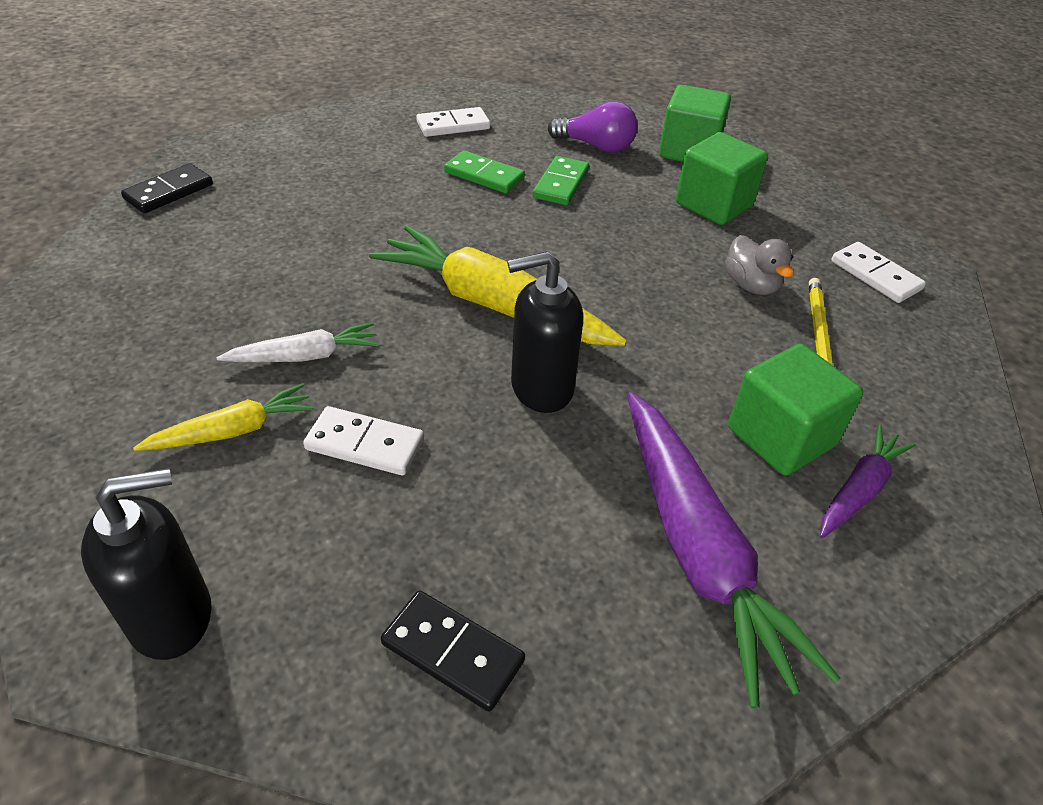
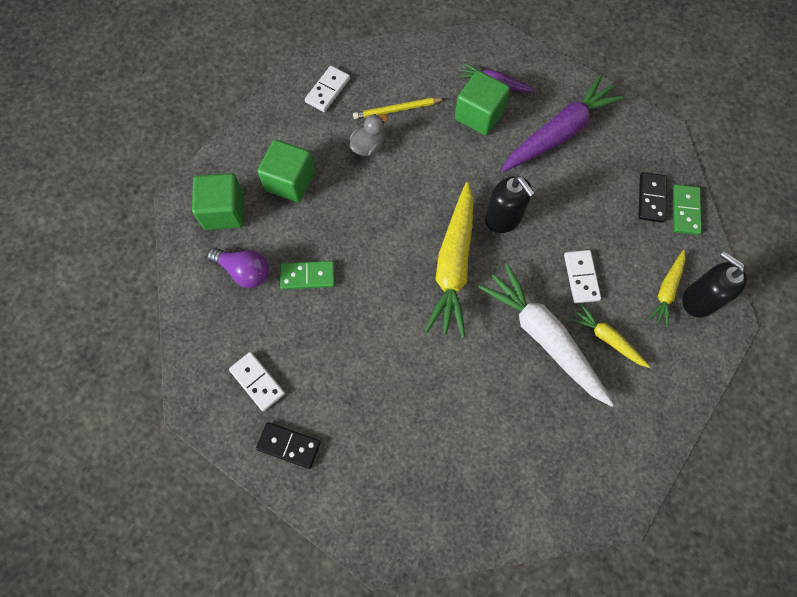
camera: 110 degrees left, 25 degrees up
black domino [121,163,213,213] -> black domino moved to [256,422,321,469]
white carrot [216,322,379,362] -> white carrot [478,264,614,407], size x1.94
green domino [444,150,525,193] -> green domino moved to [673,184,702,235]
purple light bulb [548,101,638,153] -> purple light bulb turned 120 degrees clockwise [207,247,269,288]
none -> yellow carrot [648,250,686,327]

